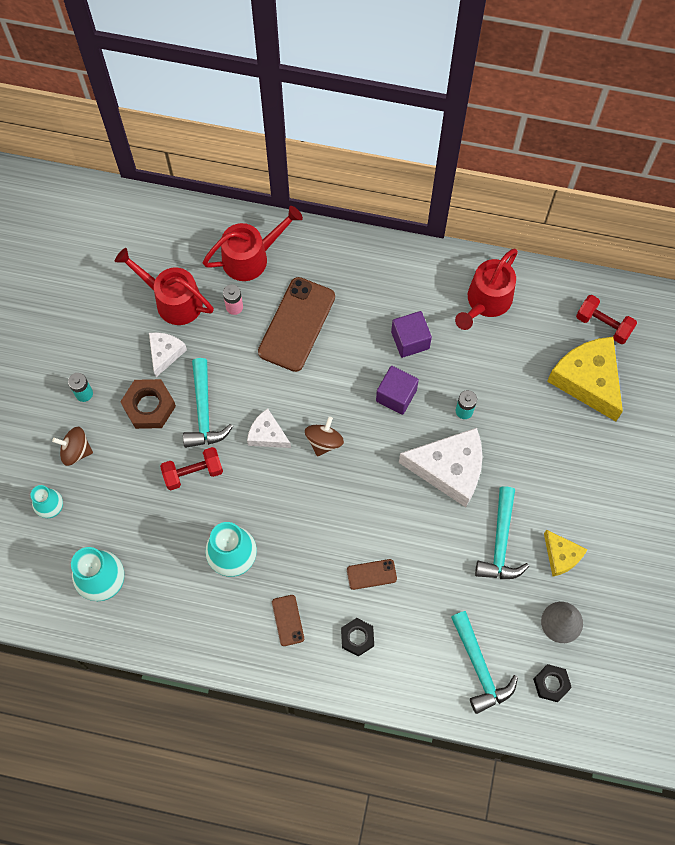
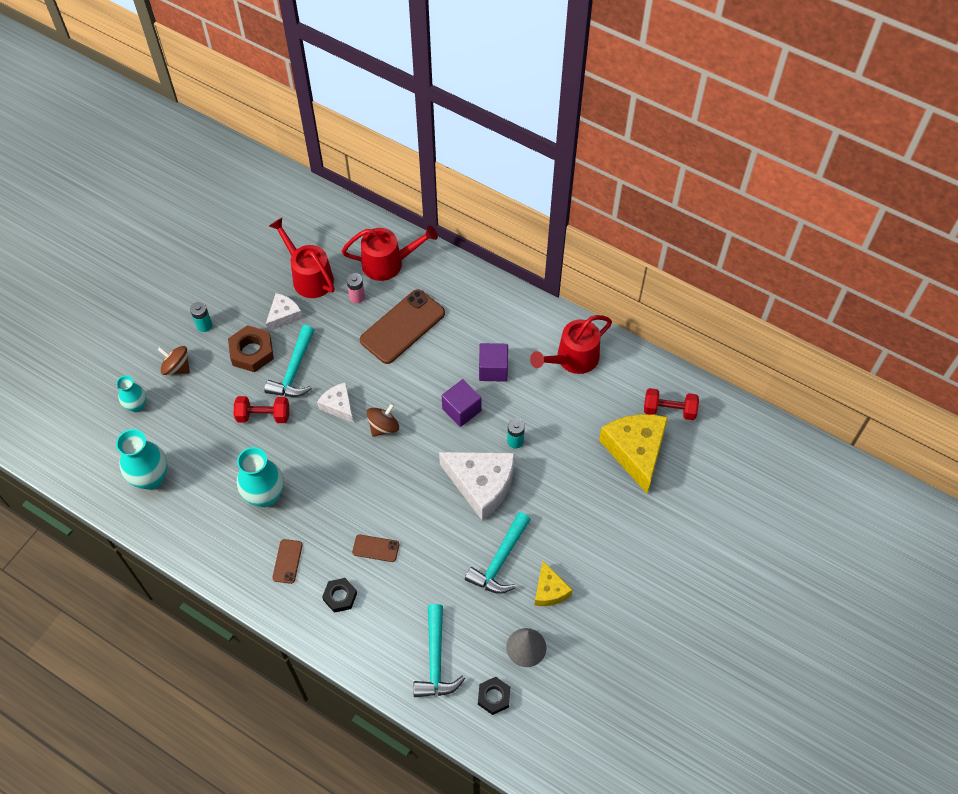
camera: 20 degrees right, 10 degrees down
red dumbbell [576,295,637,344] -> red dumbbell turned 45 degrees counterclockwise [644,388,699,420]

